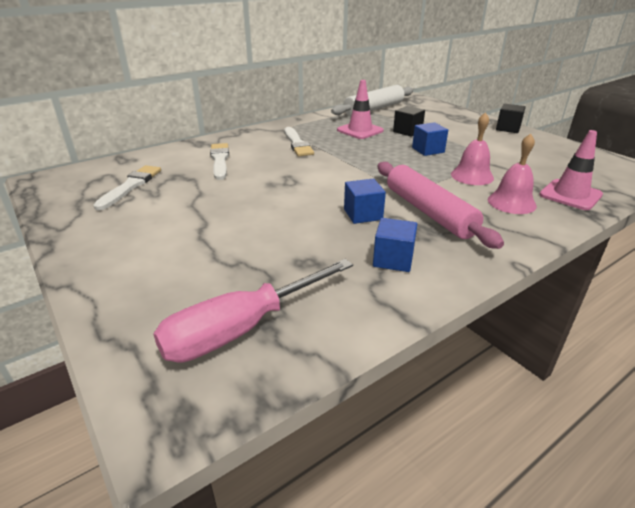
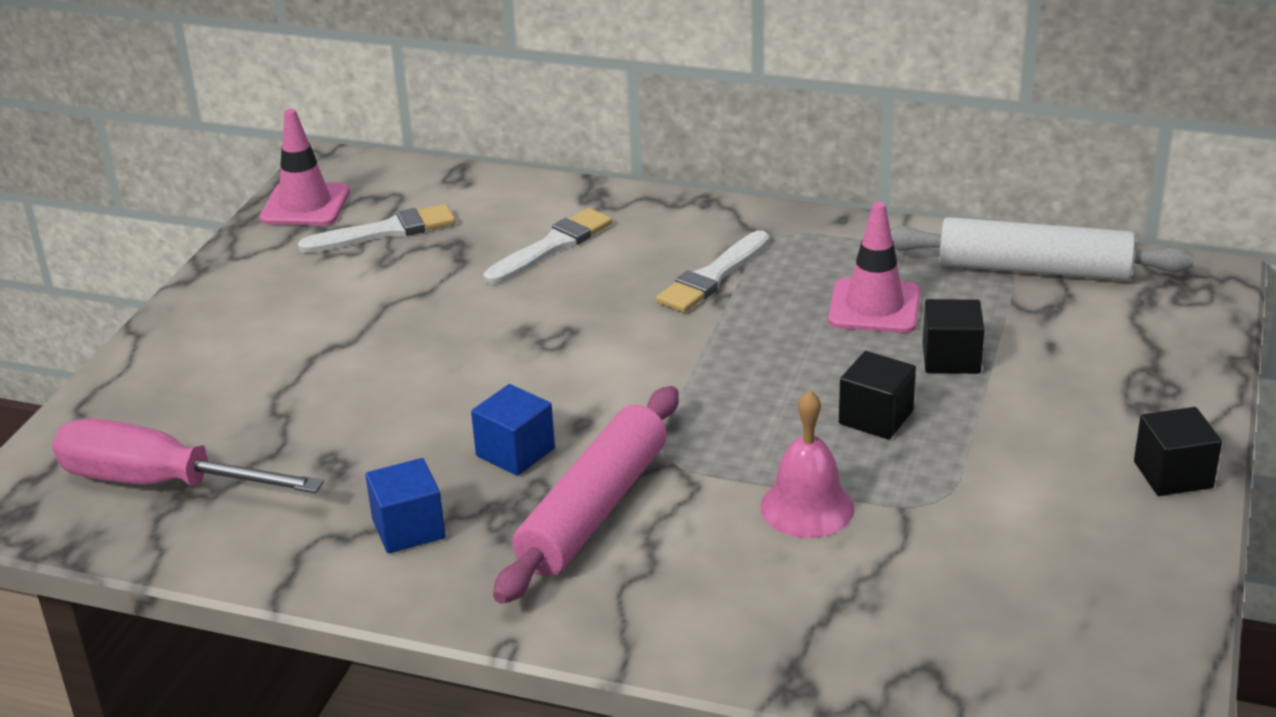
camera: 55 degrees right, 0 degrees up
blue cube [412,122,448,156] -> black cube [839,351,916,439]
pink bell [488,134,537,214] -> none
pink traffic cone [539,130,603,210] -> pink traffic cone moved to [259,109,350,226]

